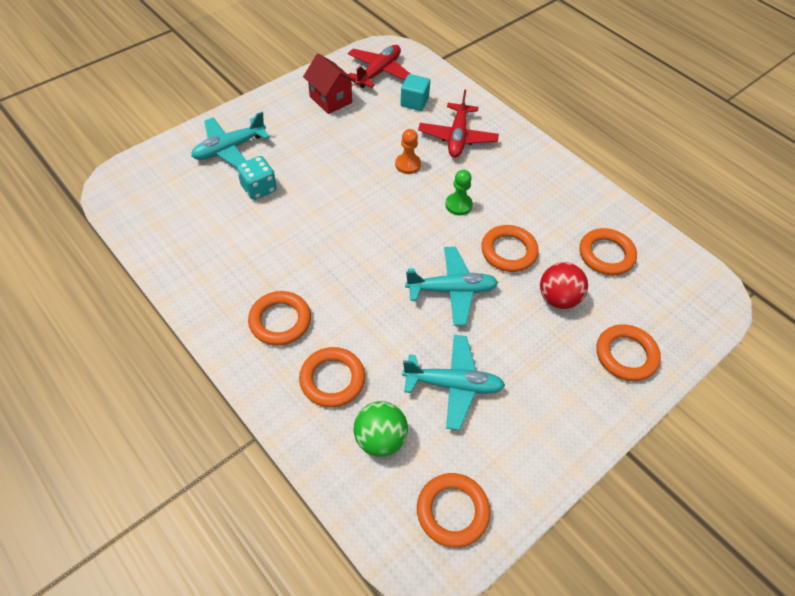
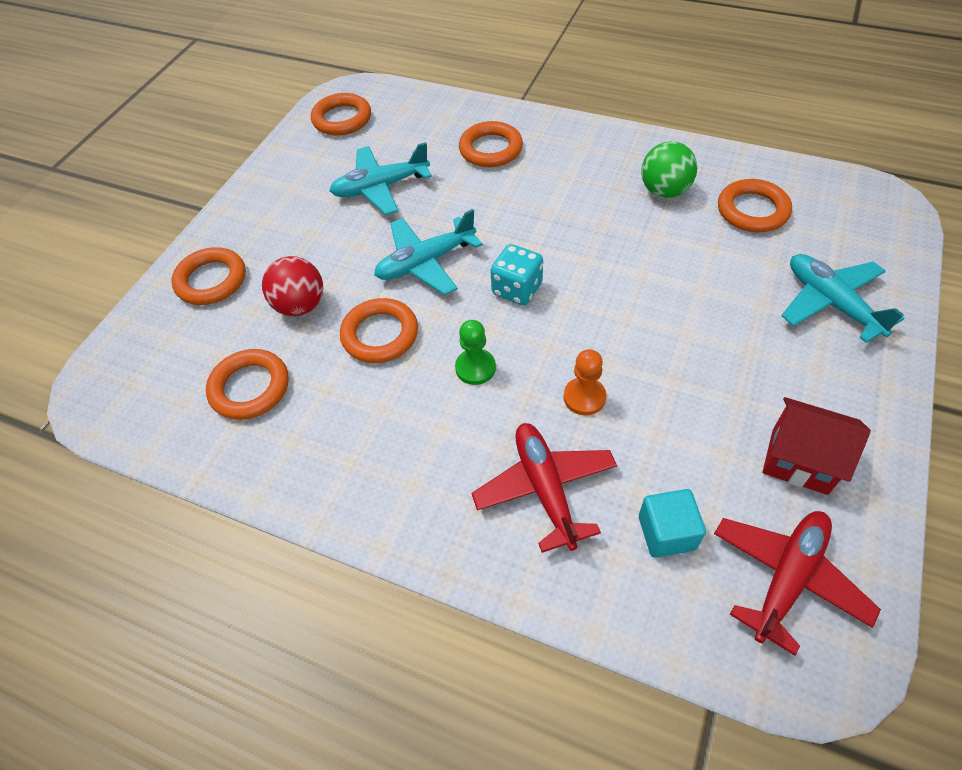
camera: 160 degrees right, 0 degrees up
turquoise plane [191,112,270,168] -> turquoise plane turned 60 degrees counterclockwise [781,254,904,343]
turquoise dice [237,156,277,200] -> turquoise dice moved to [490,244,543,305]
orange ring [248,291,311,346] -> orange ring moved to [718,179,792,232]
red plane [348,45,410,88] -> red plane turned 150 degrees counterclockwise [714,511,881,656]
green ball [354,401,408,457] -> green ball moved to [641,141,697,198]

